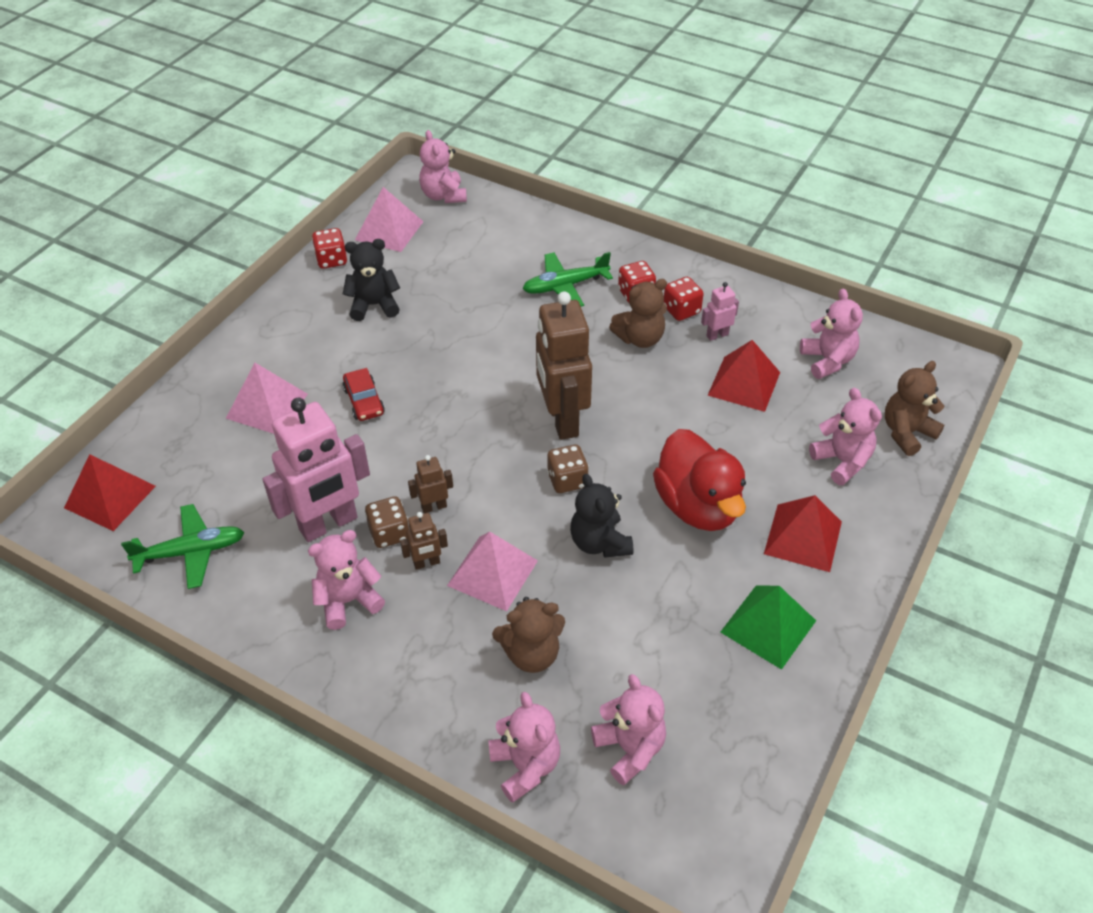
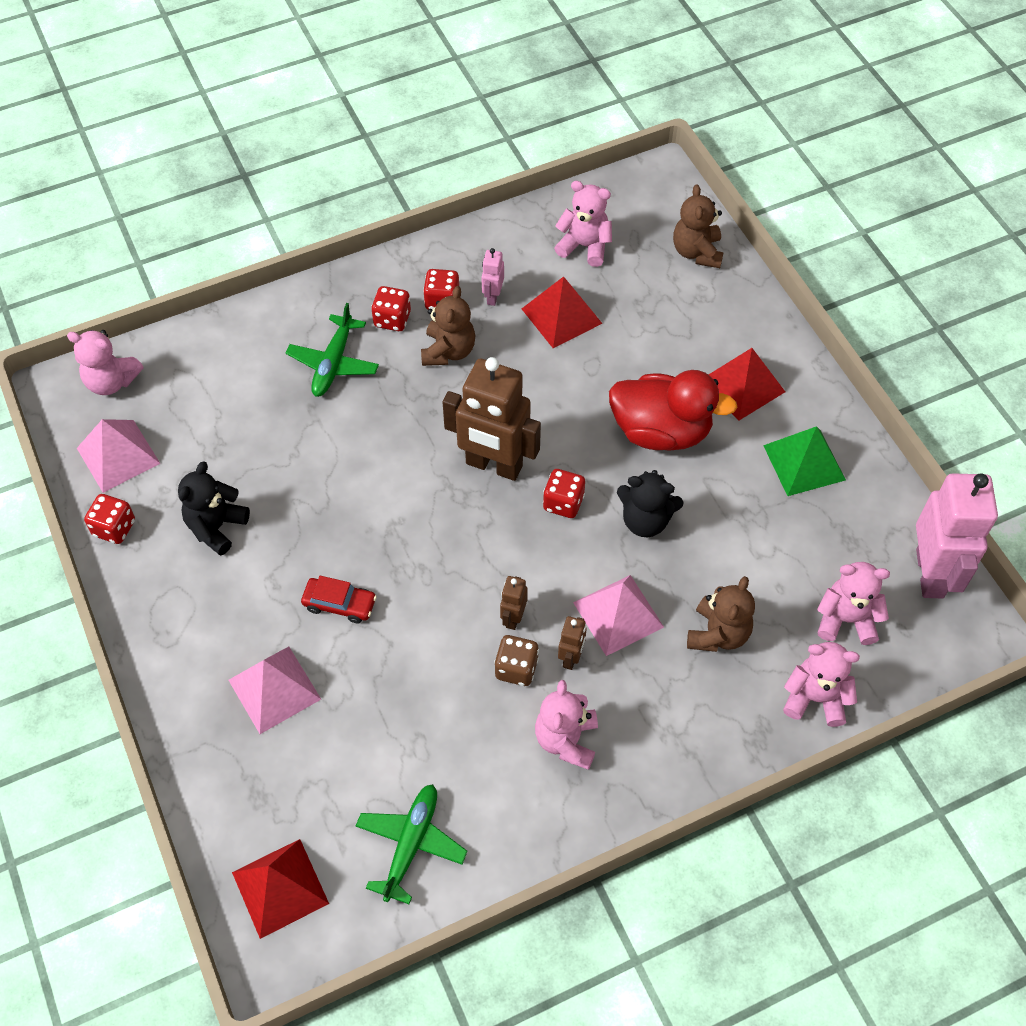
camera: 55 degrees left, 10 degrees up
pink robot [263,398,370,542] -> pink robot moved to [916,473,998,598]
brown dice [547,445,589,493] -> red dice [543,469,585,518]
pink teddy bear [809,388,882,485] -> none

